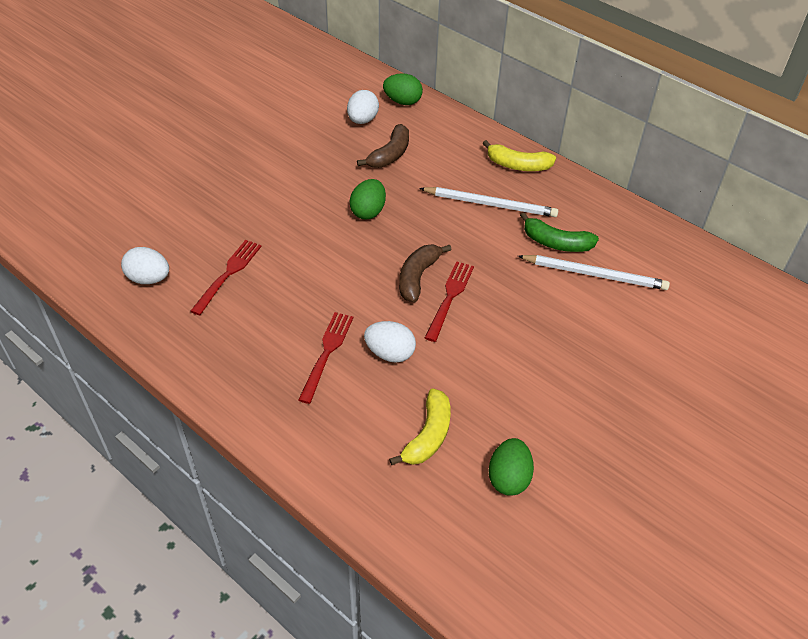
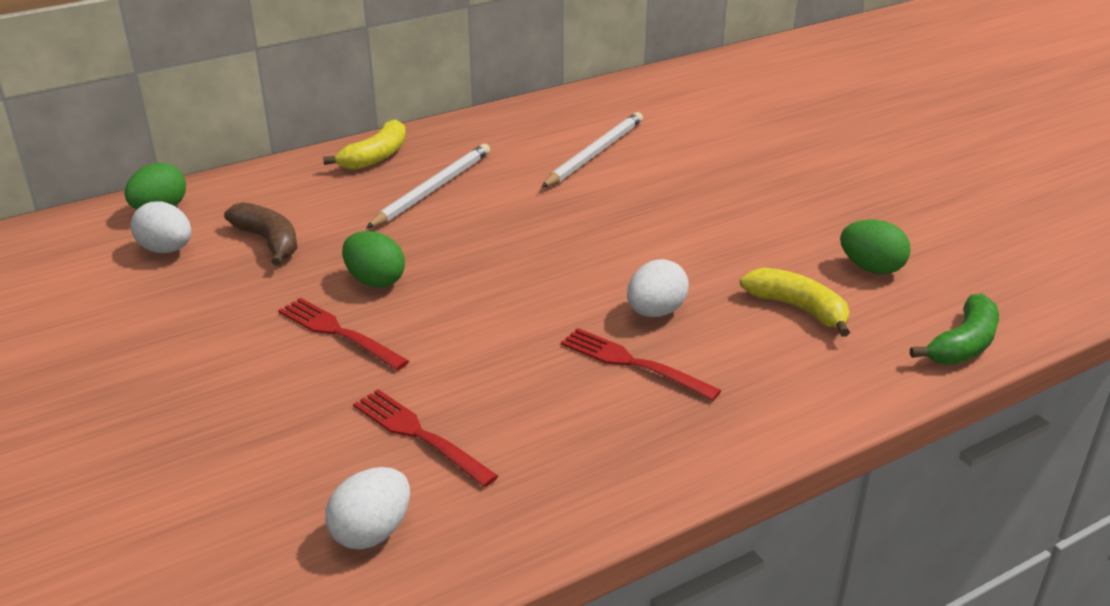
camera: 70 degrees left, 15 degrees down
brown banana [399,245,452,303] -> none
red fork [425,261,474,342] -> red fork moved to [278,298,409,371]
green banana [520,212,599,252] -> green banana moved to [910,293,999,365]

